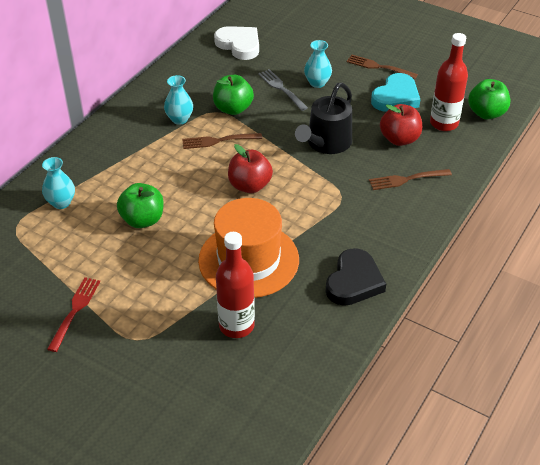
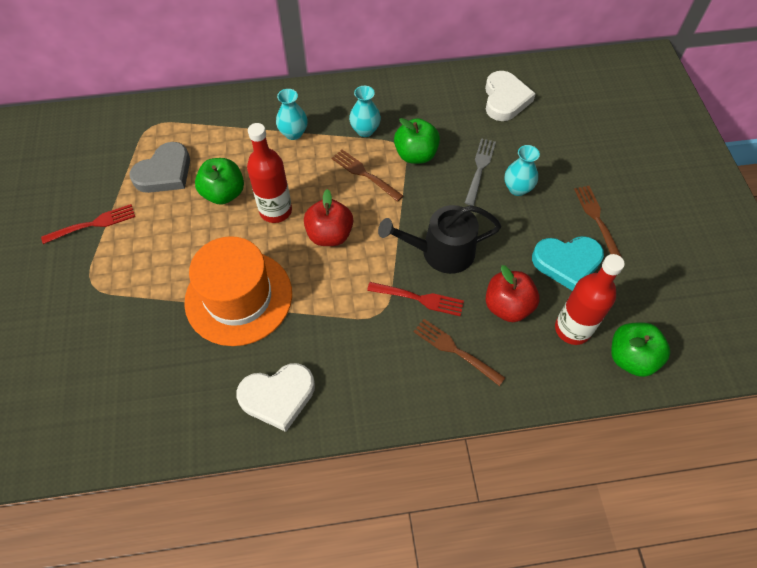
camera: 50 degrees right, 15 degrees up
turquoise vase [42,157,75,209] -> turquoise vase moved to [276,89,308,140]
red bottle [216,232,255,338] -> red bottle moved to [247,123,292,223]
black heart [326,248,386,306] -> white heart [236,363,315,432]
none -> grey heart [129,142,190,193]
none -> red fork [367,282,464,316]

